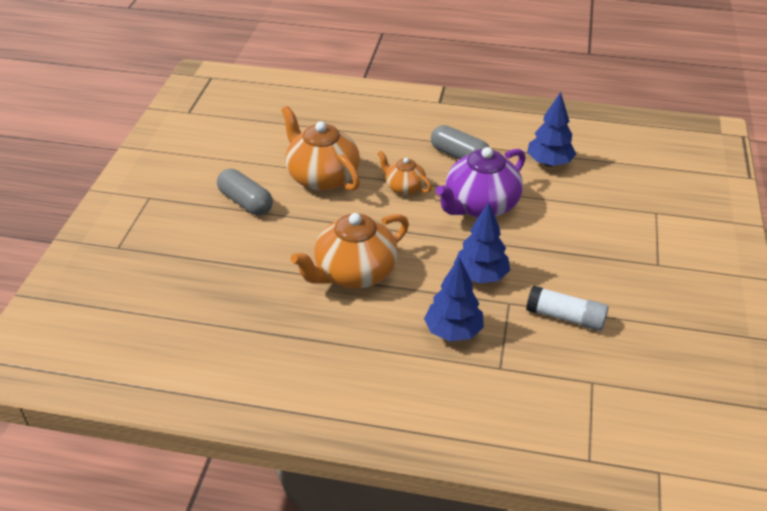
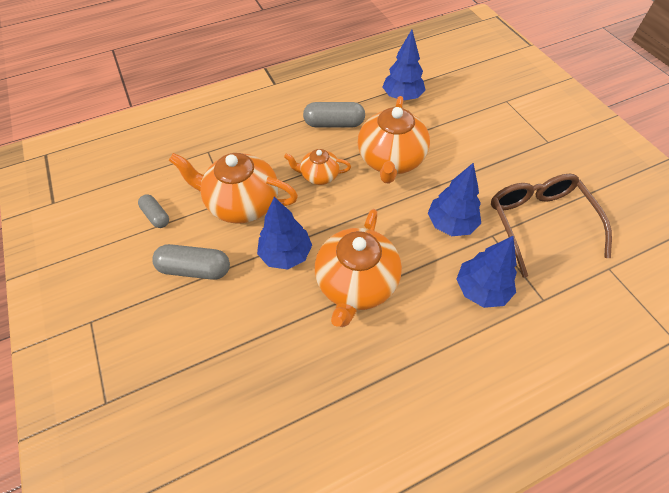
camera: 35 degrees left, 15 degrees up
purple teapot [436,147,526,218] -> orange teapot [358,96,430,184]
white glue stick [526,285,608,331] -> brown glasses [491,174,612,277]
none -> grey capsule [138,194,169,228]
none -> blue tree [257,197,312,270]

